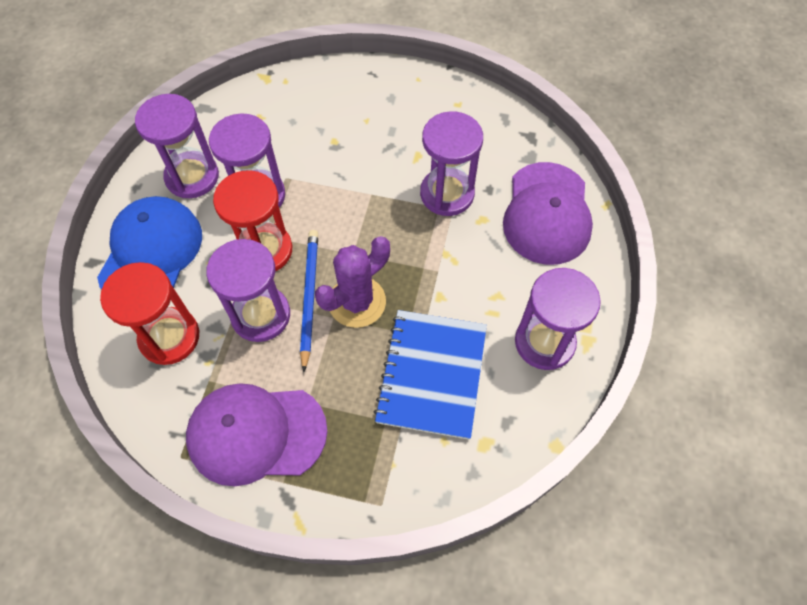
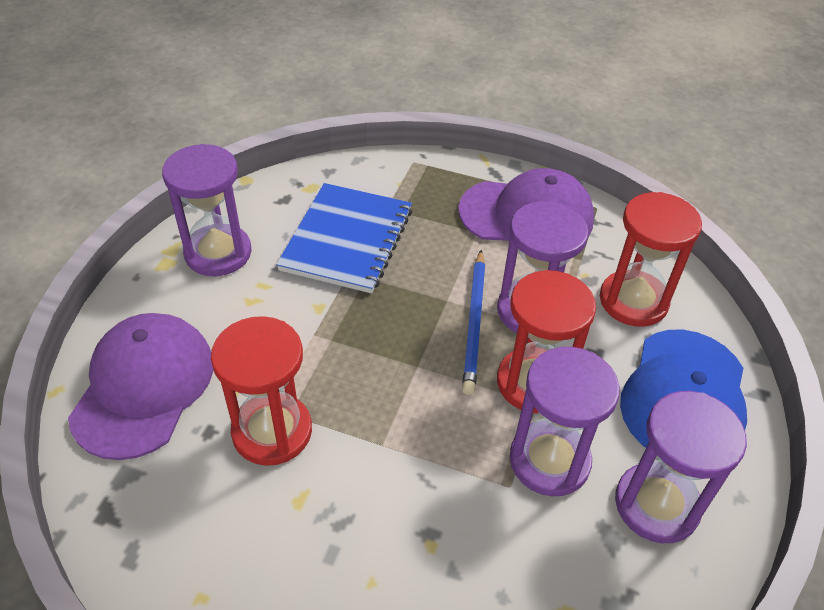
camera: 175 degrees left, 15 degrees down
purple cactus [315,236,390,328] -> none
purple hourglass [420,111,483,216] -> red hourglass [211,316,312,466]

